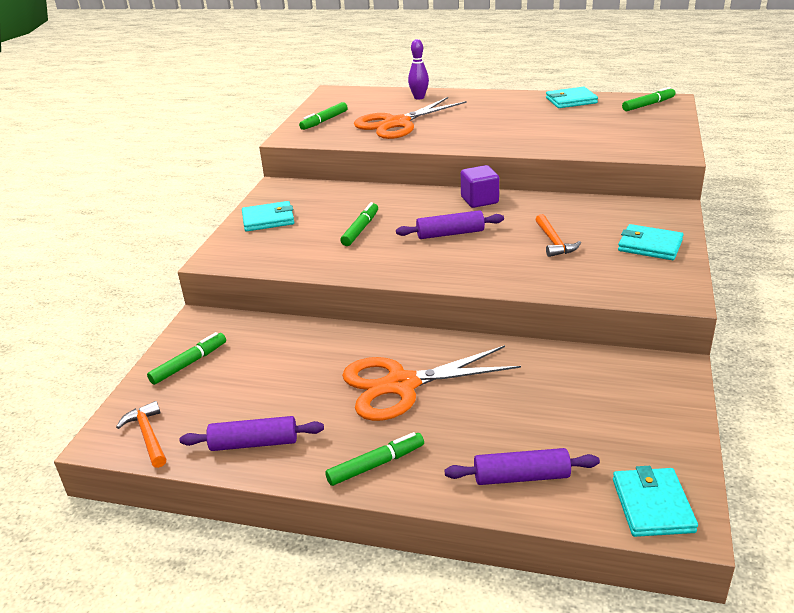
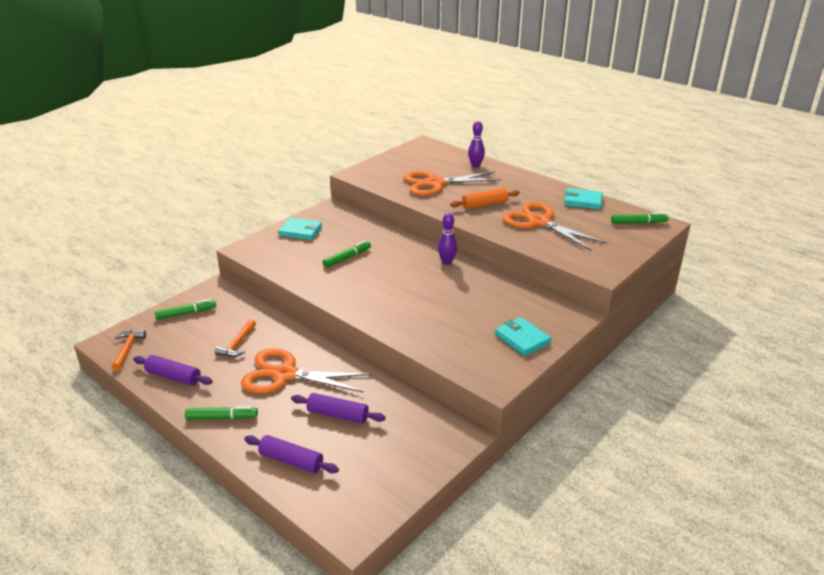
camera: 25 degrees right, 0 degrees up
green marker [299,102,348,130] -> none
purple rolling pin [396,210,504,239] -> purple rolling pin moved to [291,393,386,424]
purple cube [461,165,499,208] -> purple bowling pin [438,213,457,265]
orange hammer [535,214,581,257] -> orange hammer moved to [215,319,256,357]
turquoise wallet [613,466,698,537] -> none
none -> orange rolling pin [450,188,520,209]
none -> orange scissors [502,202,607,251]

